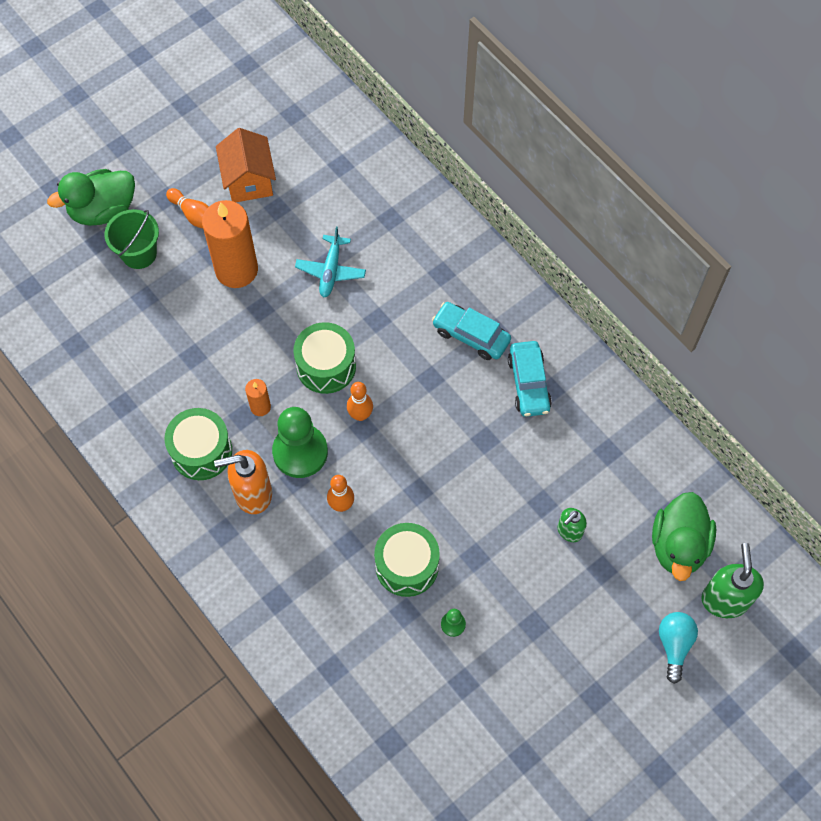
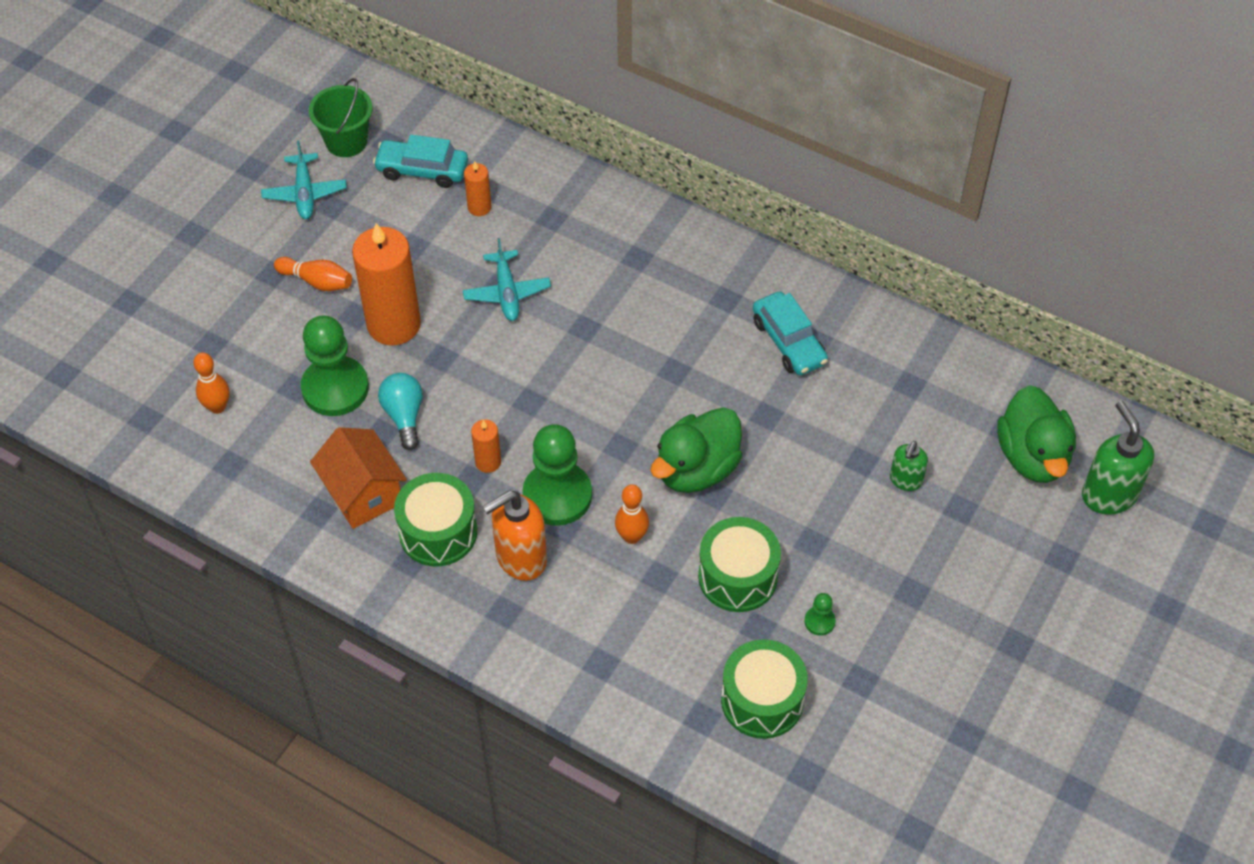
camera: 20 degrees left, 10 degrees down
green duck [47,169,135,226] -> green duck moved to [651,407,742,493]
green bucket [105,209,159,269] -> green bucket moved to [309,78,372,157]
orange house [216,128,276,202] -> orange house moved to [310,427,407,529]
green drum [293,322,356,394] -> green drum moved to [721,639,808,739]
orange bowling pin [347,382,373,421] -> orange bowling pin moved to [193,353,229,414]
turquoise car [432,302,511,360] -> turquoise car moved to [373,134,468,188]
turquoise light bulb [659,612,698,684] -> turquoise light bulb moved to [378,373,423,450]
none -> turquoise plane [261,141,347,219]
none -> green pawn [301,316,369,416]
none -> orange candle [464,161,491,216]

